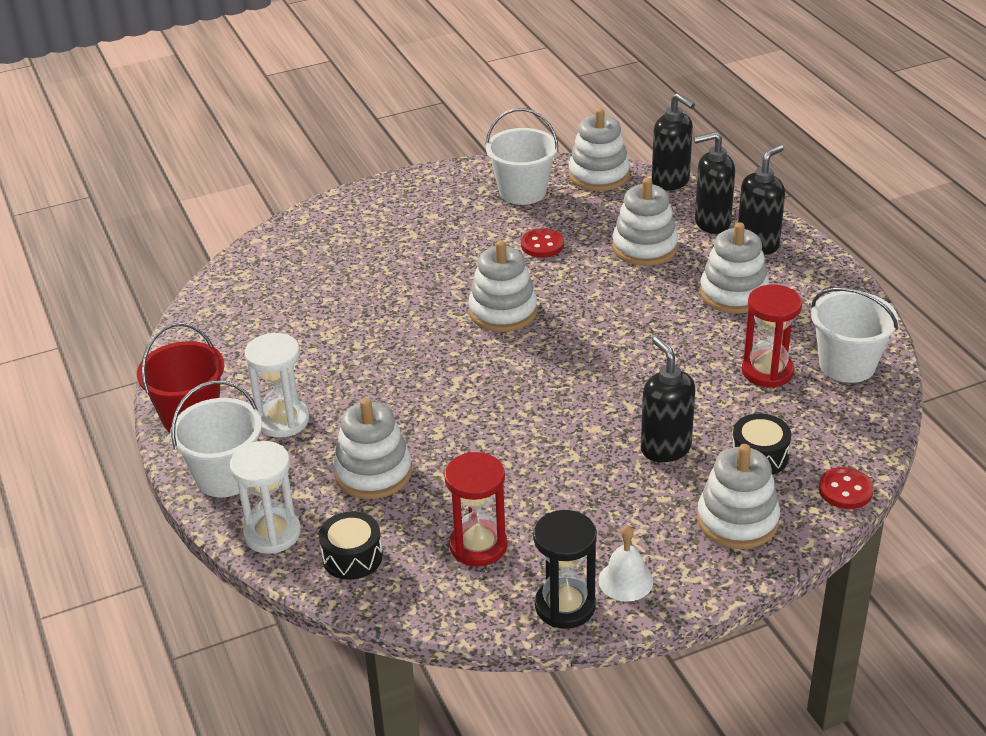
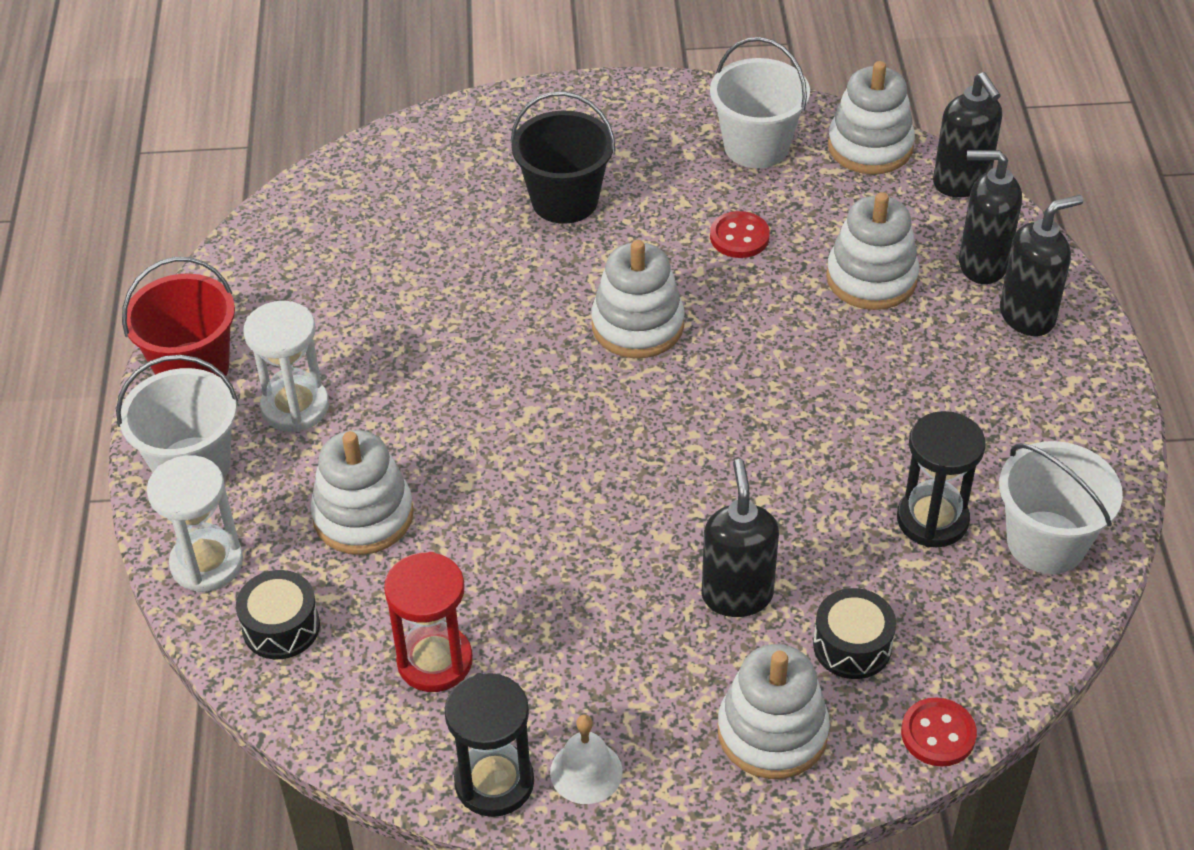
camera: 20 degrees right, 10 degrees up
white stacking toy [700,222,769,314] -> none
red hourglass [742,285,802,388] -> black hourglass [897,411,985,547]
none -> black bucket [511,91,615,224]

